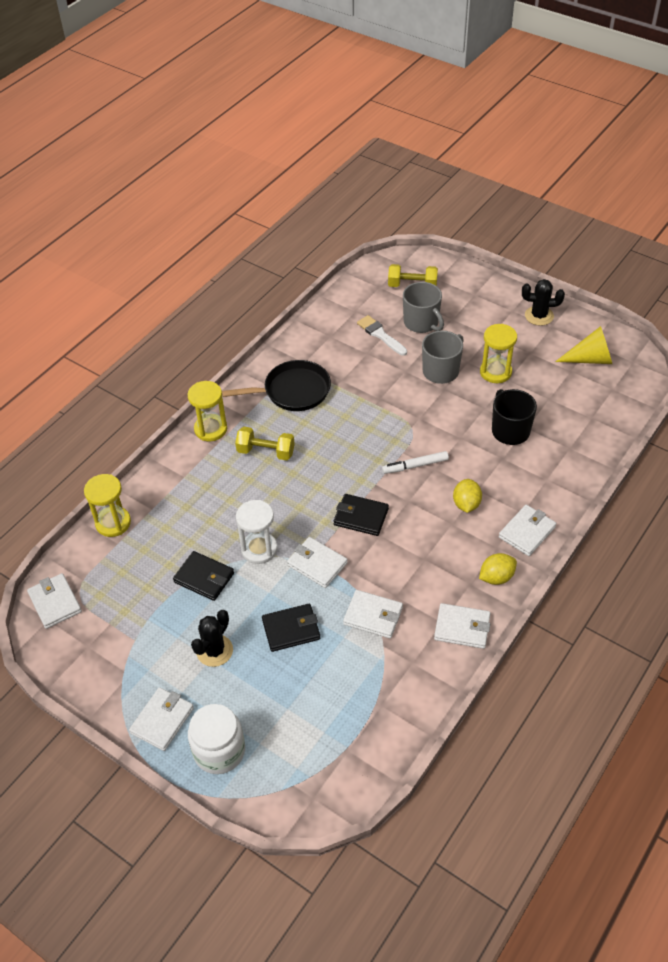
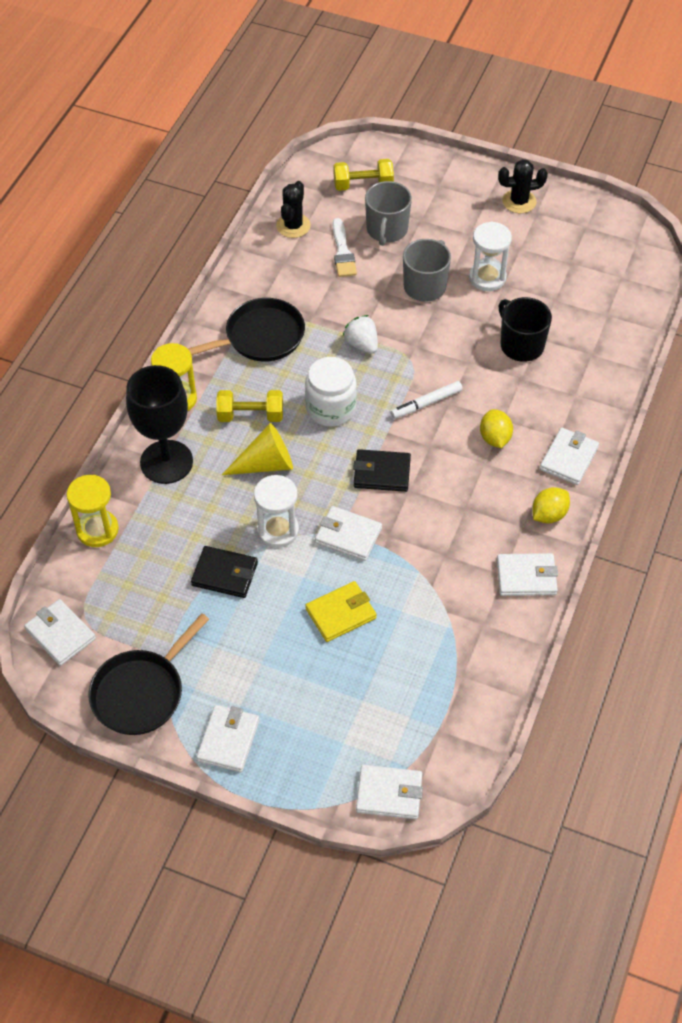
camera: 15 degrees left, 5 degrees up
white jar [188,704,245,774] -> white jar moved to [305,357,357,427]
black cactus [191,610,233,667] -> black cactus moved to [276,181,311,238]
black wallet [262,604,320,652] -> yellow wallet [305,581,377,642]
white wallet [343,590,403,639] -> white wallet moved to [356,765,423,819]
white brush [357,315,407,356] -> white brush turned 135 degrees counterclockwise [333,218,357,277]
grey mug [403,282,444,333] -> grey mug turned 60 degrees clockwise [365,181,412,246]
yellow hourglass [480,324,517,383] -> white hourglass [469,221,512,291]
yellow cone [555,326,612,364] -> yellow cone moved to [222,423,293,475]
none -> black pan [89,613,209,735]
none -> black goblet [126,365,193,484]
none -> white strawberry [343,315,378,354]

